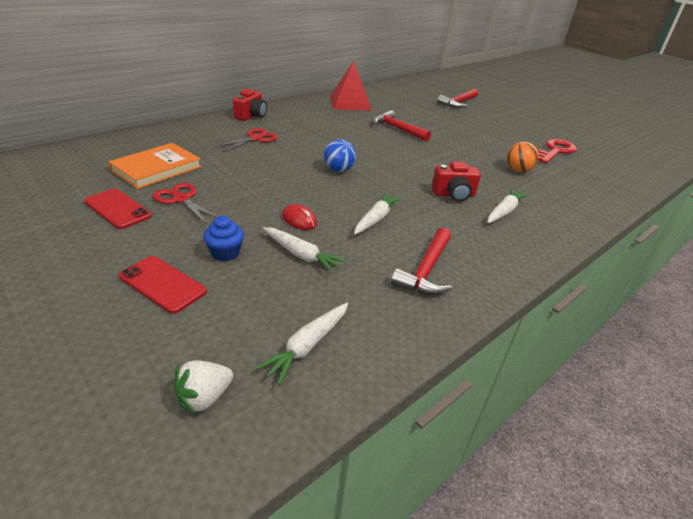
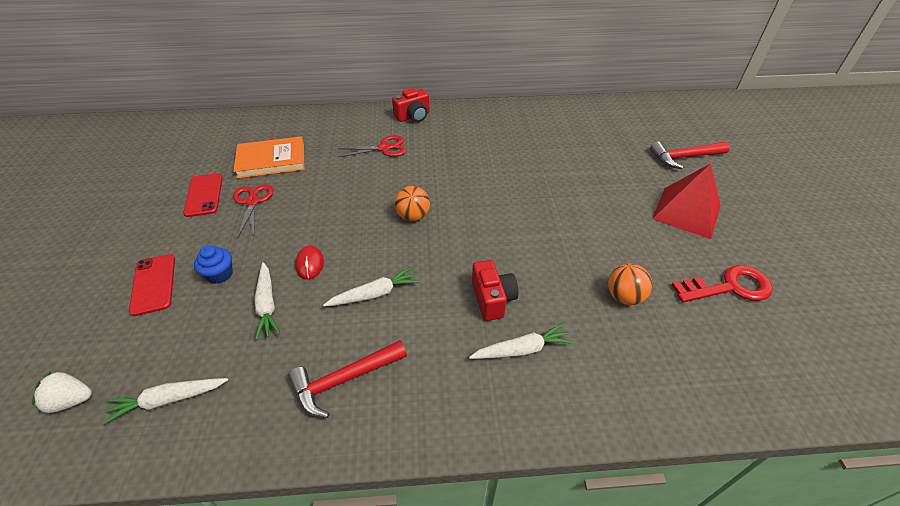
camera: 40 degrees right, 10 degrees up
blue ball [324,139,356,172] -> orange ball [394,186,430,221]
red pyramid [330,61,372,110] -> red pyramid moved to [652,163,721,239]
red hammer [373,110,431,141] -> none
red camera [432,162,481,202] -> red camera turned 135 degrees counterclockwise [472,260,519,321]

